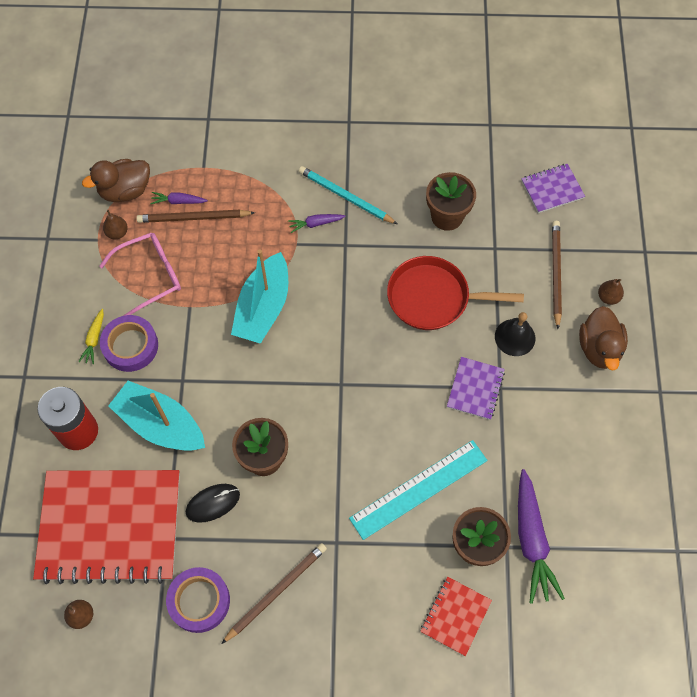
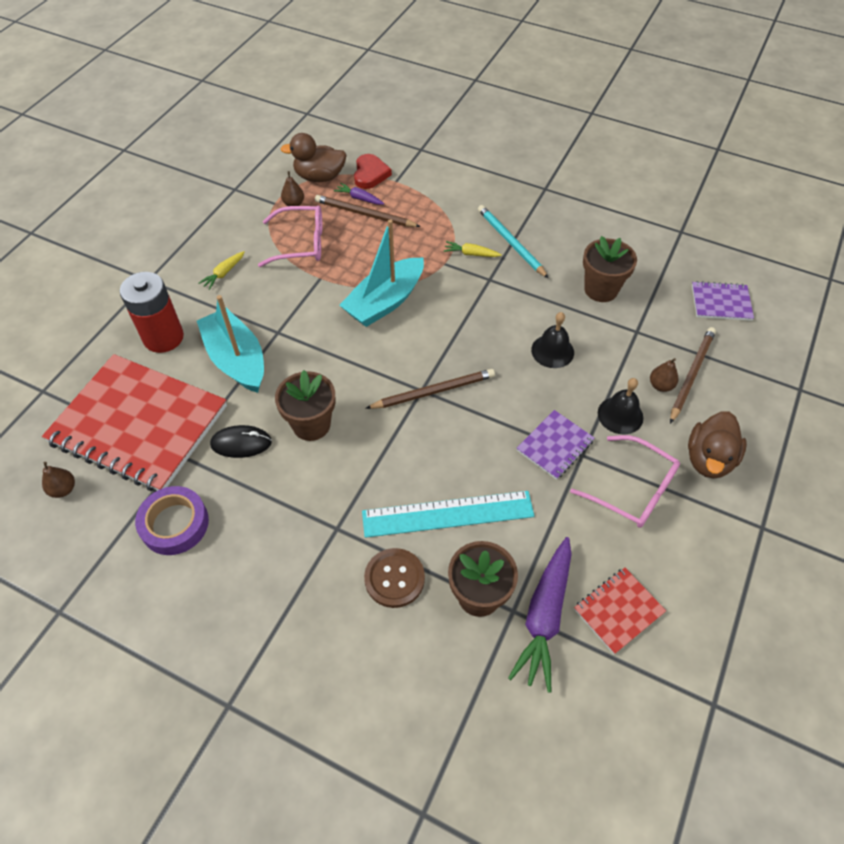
camera: 25 degrees right, 10 degrees down
purple tape [100,315,158,372] -> none
brown pencil [221,543,327,644] -> brown pencil moved to [365,369,495,409]
purple carrot [288,214,345,233] -> yellow carrot [444,241,502,257]
red pan [387,256,524,330] -> black bell [531,312,574,368]
red notebook [420,577,492,656] -> red notebook moved to [574,568,666,654]
brown pear [598,279,624,305] -> brown pear moved to [650,358,678,392]
none -> red heart [354,154,392,189]
none -> brown button [364,548,425,608]
none -> pink glasses [570,435,680,528]

